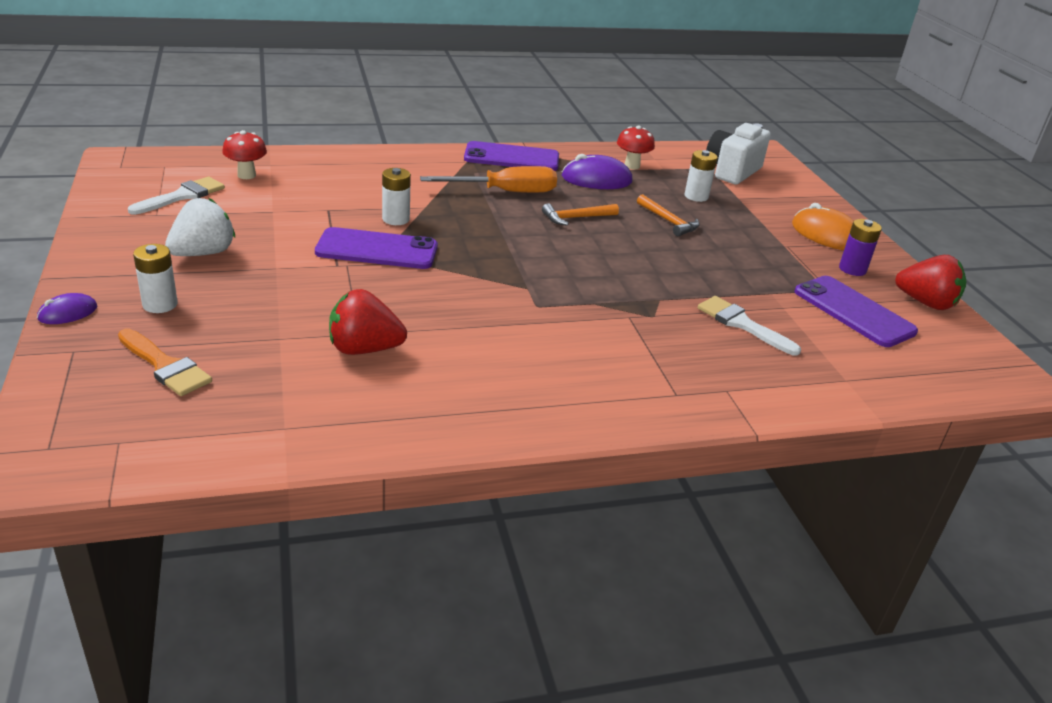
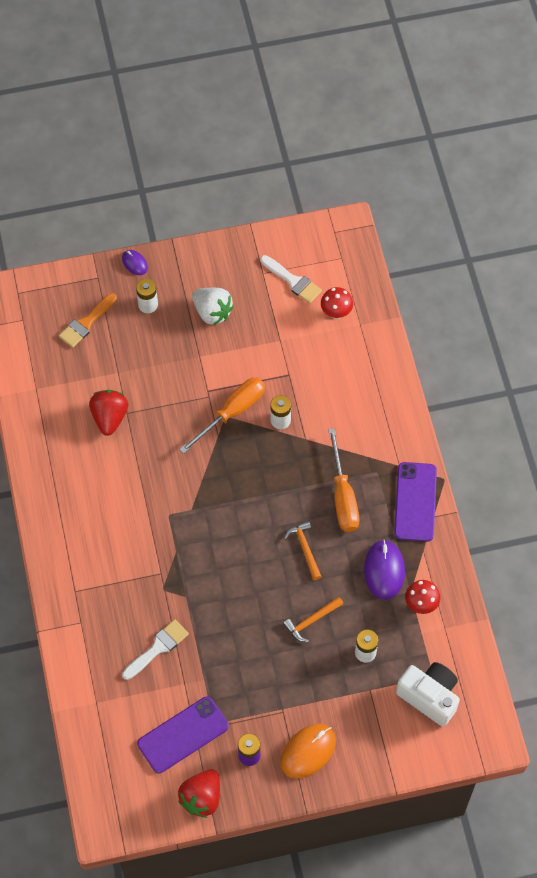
camera: 95 degrees right, 30 degrees up
purple phone [315,227,438,269] -> orange screwdriver [179,378,265,454]

